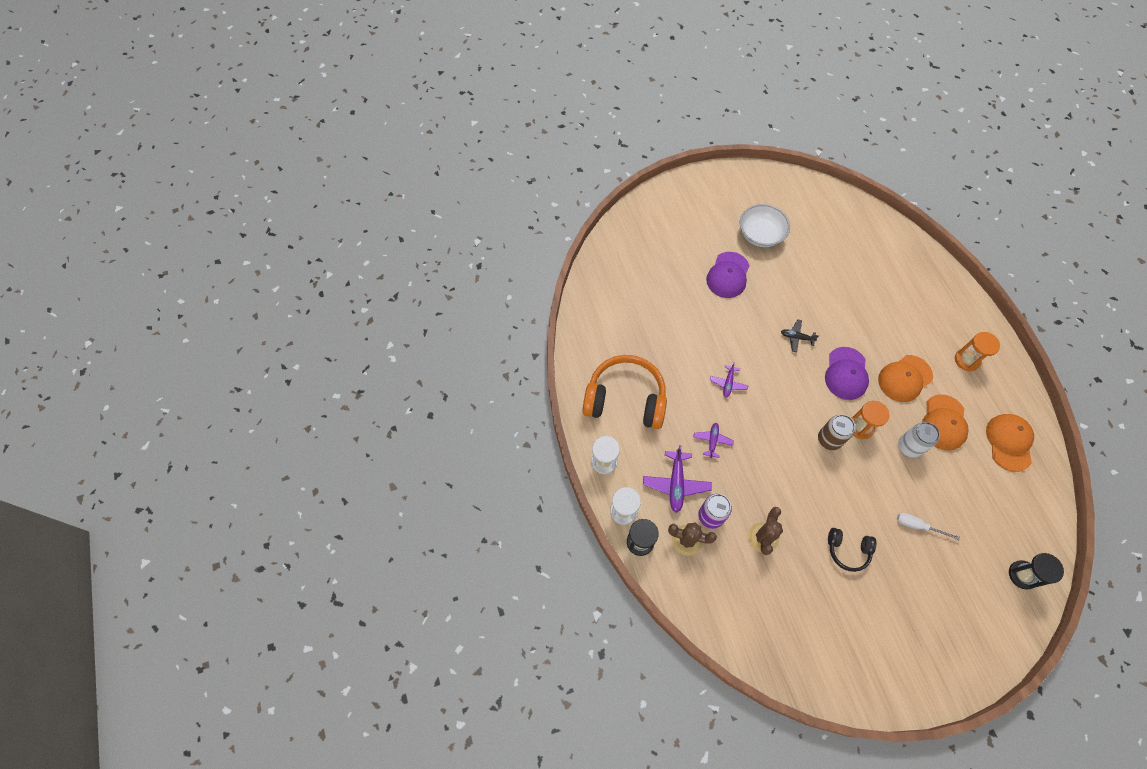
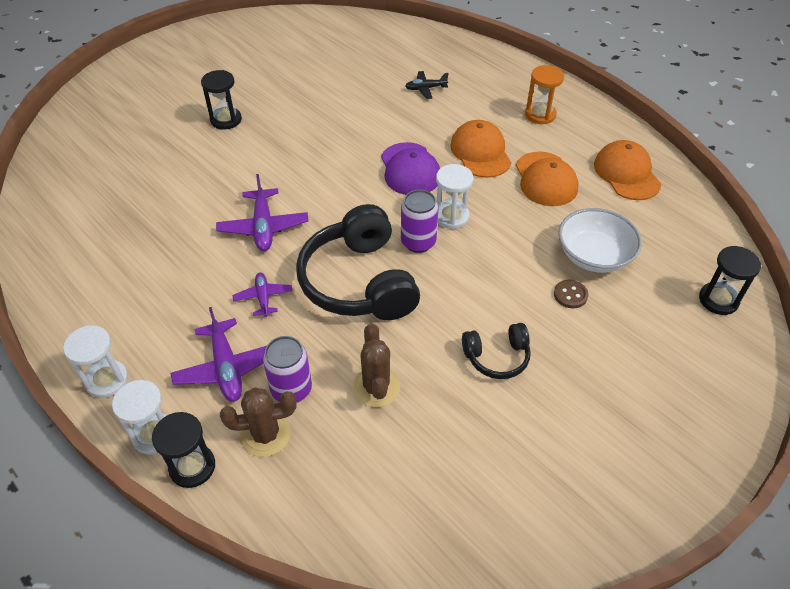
camera: 25 degrees left, 15 degrees down
orange headphones [582,355,667,429] -> none
purple cap [706,252,750,298] -> black hourglass [201,70,242,130]
purple plane [710,362,749,398] -> purple plane [216,174,309,251], size x1.66
white bowl [740,204,790,247] -> white bowl moved to [558,208,642,273]
black plane [781,319,819,352] -> black plane moved to [405,71,449,99]
brown can [818,415,855,450] -> purple can [401,189,438,253]
orange hourglass [851,401,890,439] -> white hourglass [436,164,473,229]
orange cap [878,355,933,402] -> orange cap turned 135 degrees clockwise [450,120,511,178]
white screwdriver [897,513,960,540] -> brown button [554,280,588,308]
white can [898,422,940,458] -> none
none -> black headphones [296,204,420,320]

